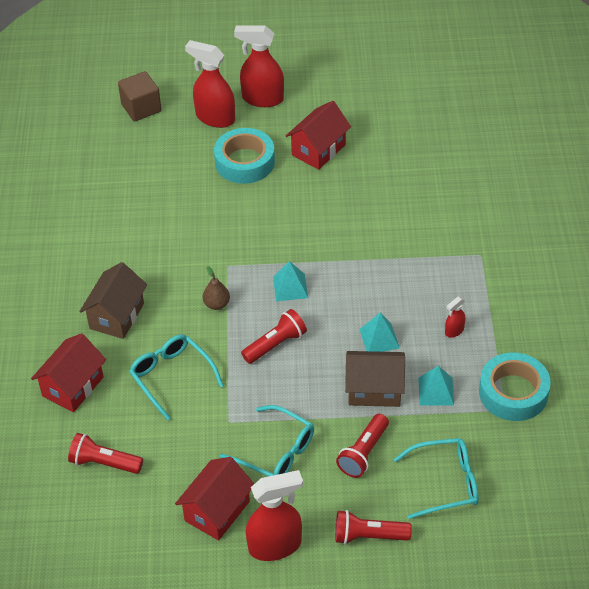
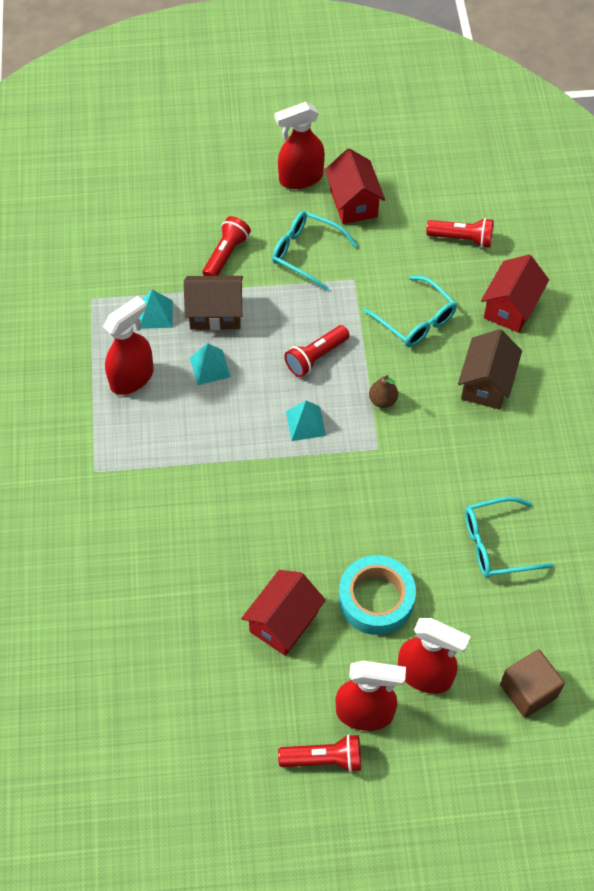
camera: 175 degrees right, 10 degrees up
red house [175,457,254,541] -> red house turned 45 degrees counterclockwise [325,148,385,224]
red flashlight [335,510,412,544] -> red flashlight moved to [278,734,361,773]
turquoise glasses [394,438,479,519] -> turquoise glasses moved to [465,497,554,578]
red spray bottle [445,297,466,338] -> red spray bottle [103,296,154,395], size x2.13
turquoise tape [479,353,551,421] -> none

